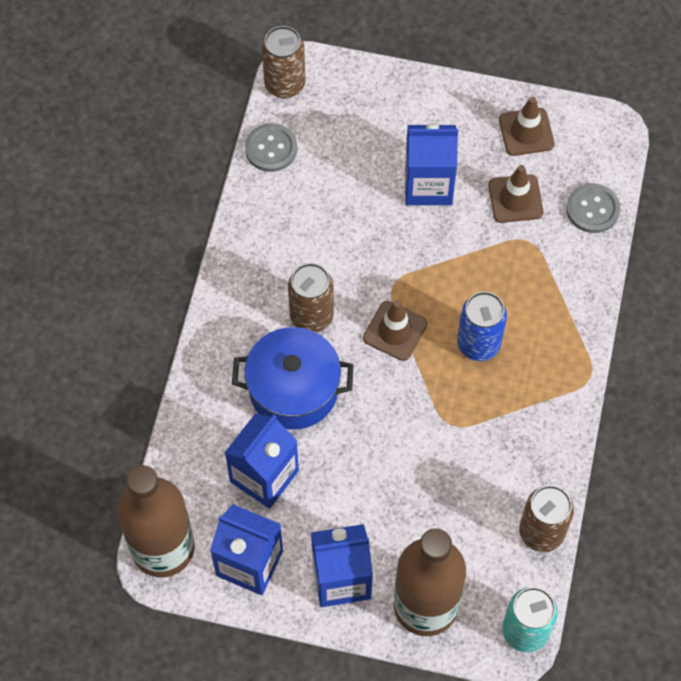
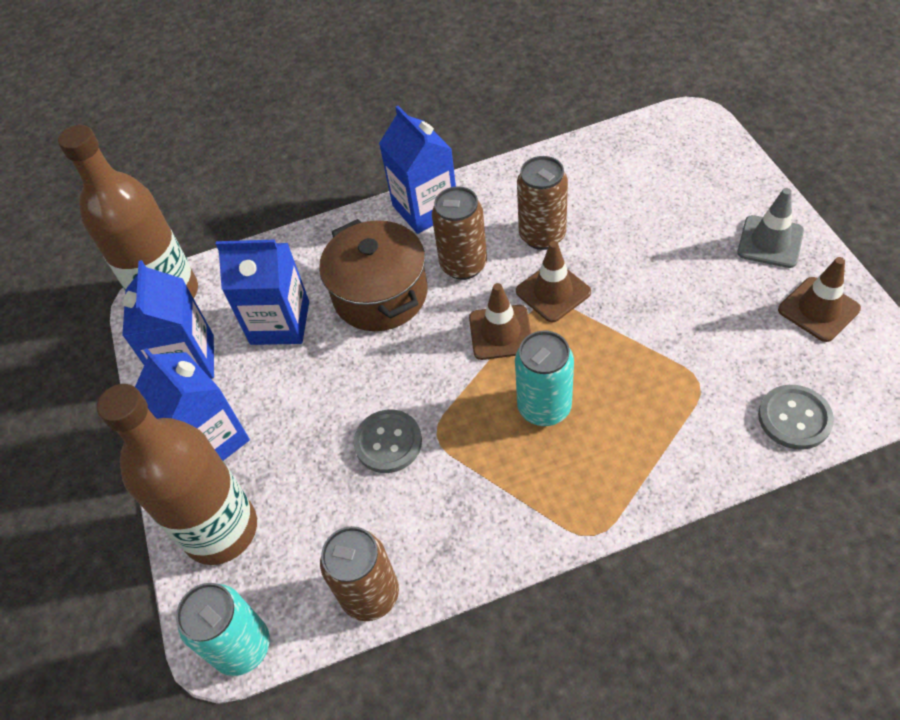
camera: 65 degrees right, 10 degrees down
blue pot [232,327,354,430] -> brown pot [319,219,428,331]
grey button [245,123,297,172] -> grey button moved to [354,410,422,473]
brown can [262,26,306,99] -> brown can moved to [517,156,568,250]
blue carton [405,123,458,205] -> blue carton moved to [379,106,456,234]
blue can [457,292,507,361] -> turquoise can [515,330,574,426]
brown traffic cone [488,165,543,223] -> brown traffic cone moved to [516,241,591,322]
none -> grey traffic cone [737,188,804,268]

